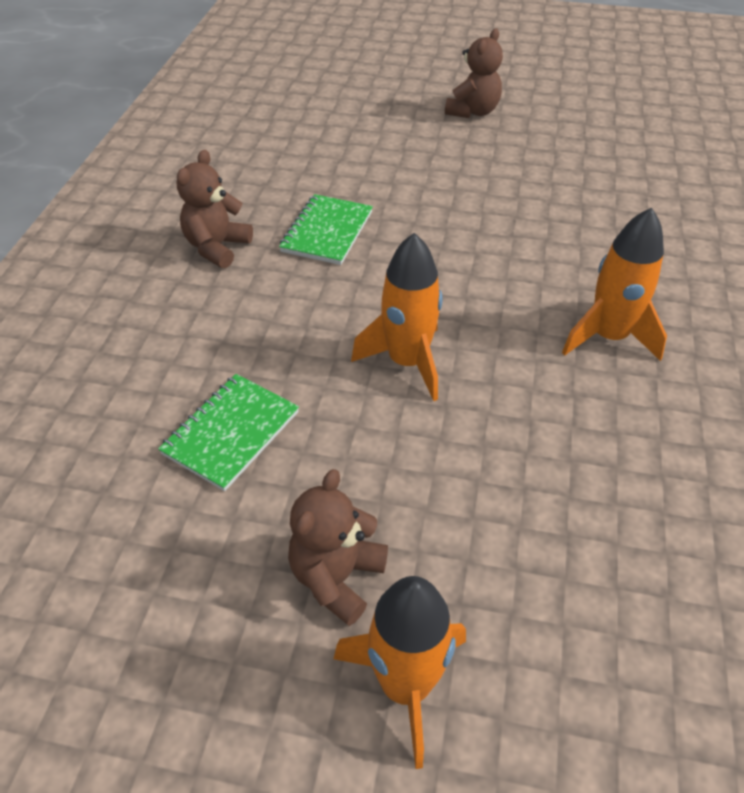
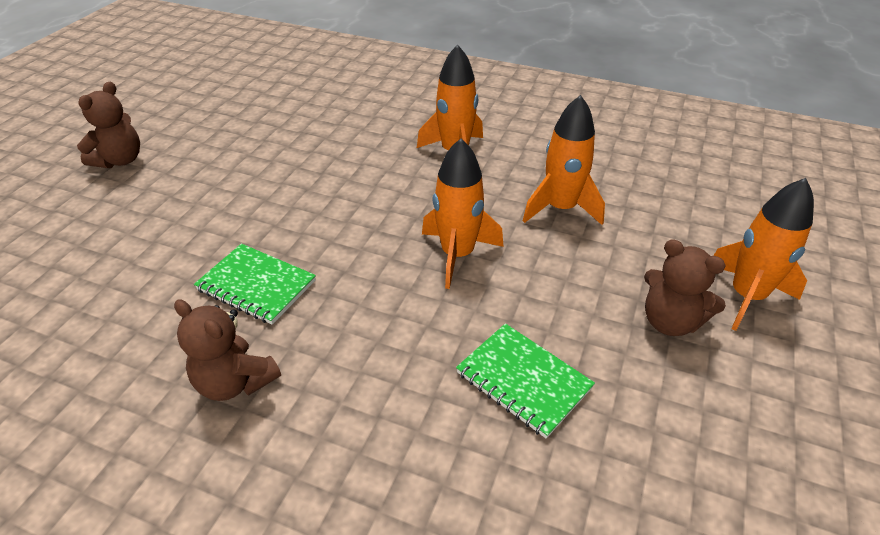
camera: 80 degrees left, 5 degrees down
brown teddy bear [445,28,503,118] -> brown teddy bear turned 75 degrees clockwise [77,82,140,168]
none -> orange rocket [523,95,605,225]

